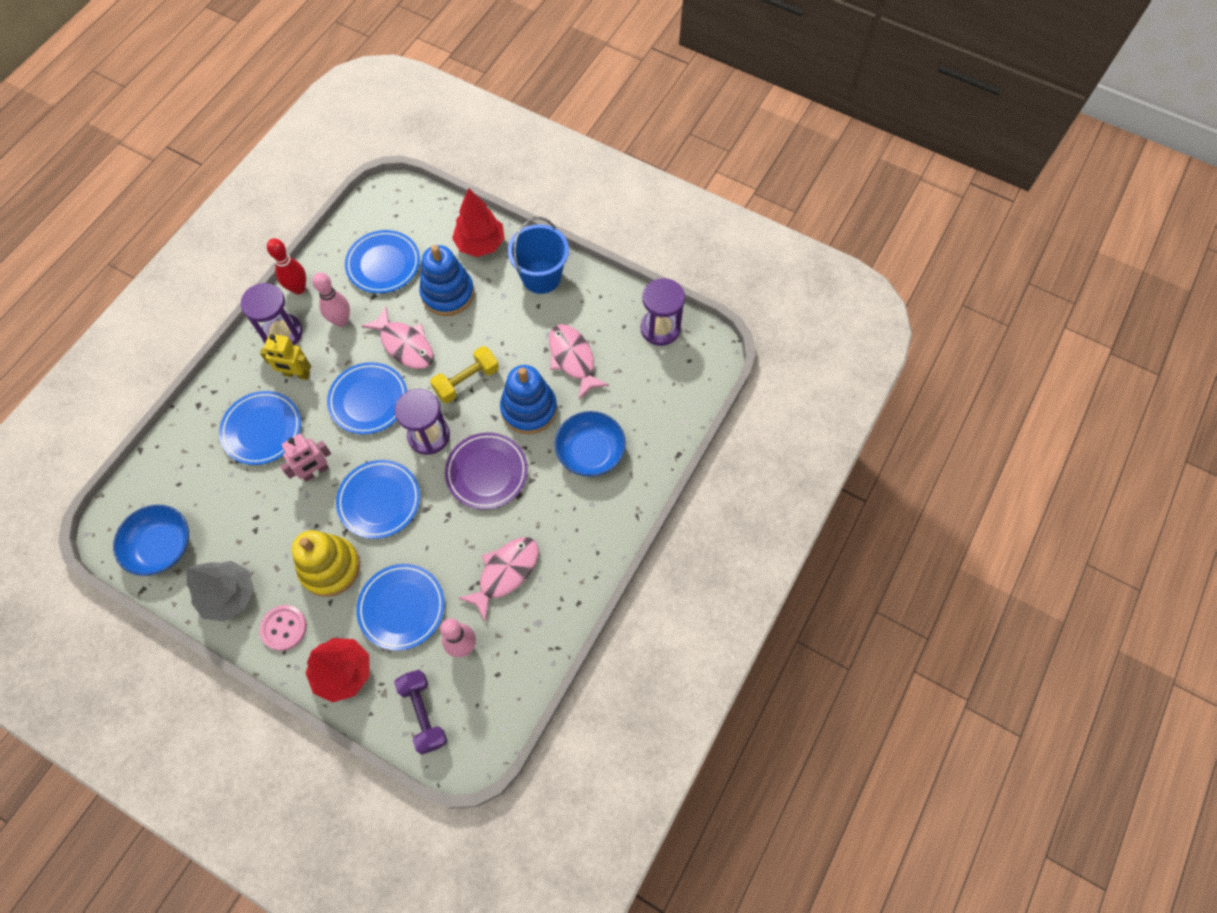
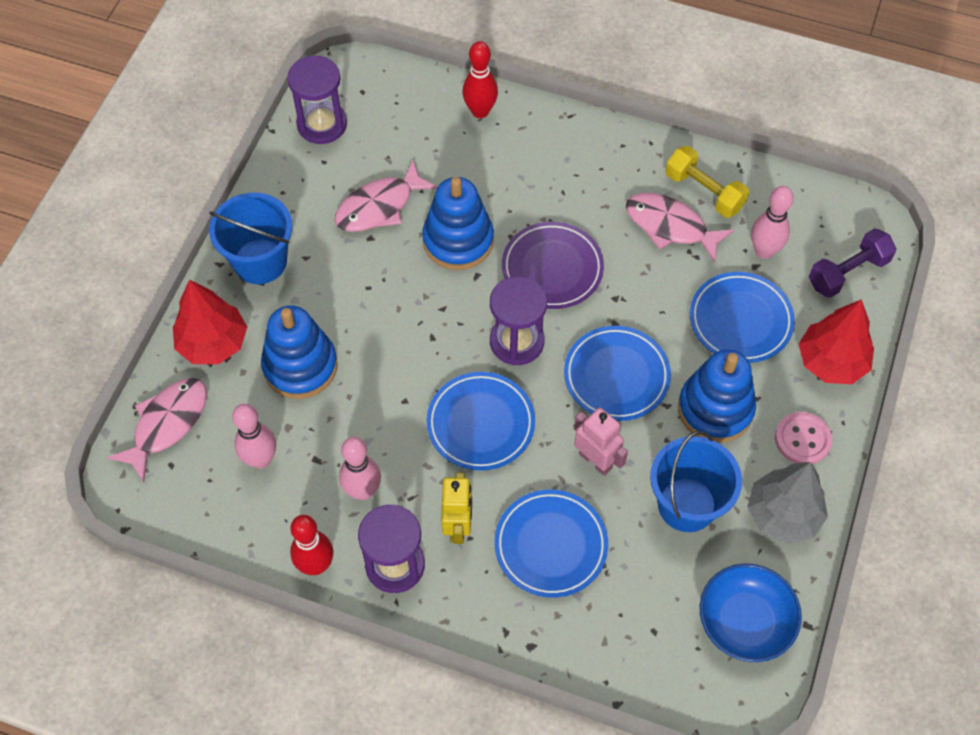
camera: 100 degrees left, 5 degrees down
yellow stacking toy [292,530,360,597] -> blue stacking toy [678,349,756,443]
blue plate [345,230,420,293] -> pink bowling pin [232,404,276,469]
pink fish [361,306,433,369] -> pink fish moved to [107,378,207,482]
yellow dumbbell [430,346,499,403] -> yellow dumbbell moved to [665,146,749,218]
blue bowl [554,411,626,477] -> none
none -> red bowling pin [462,41,498,118]
none -> blue bucket [650,431,742,532]

